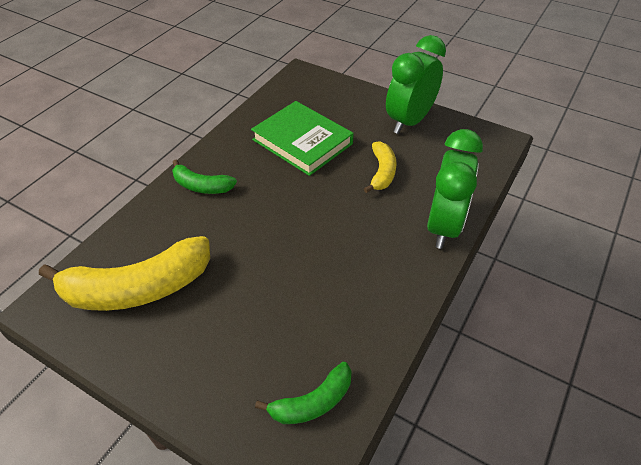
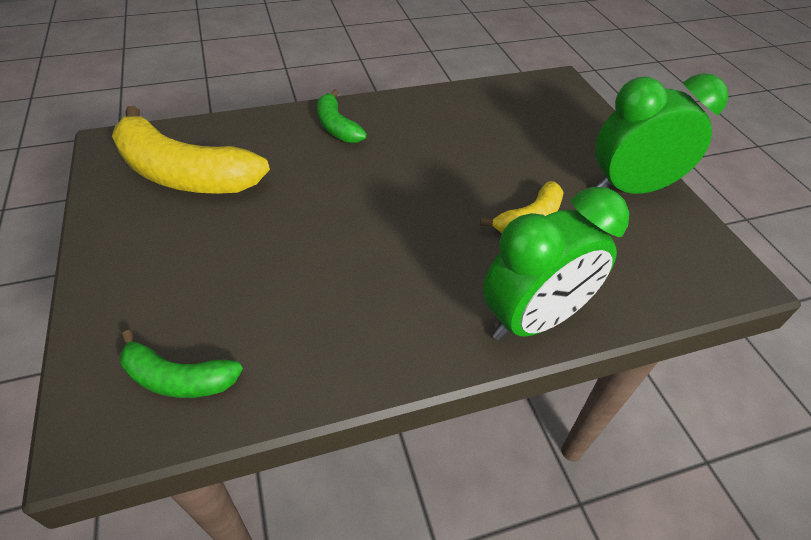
camera: 40 degrees right, 0 degrees up
green book [251,101,354,176] -> none

